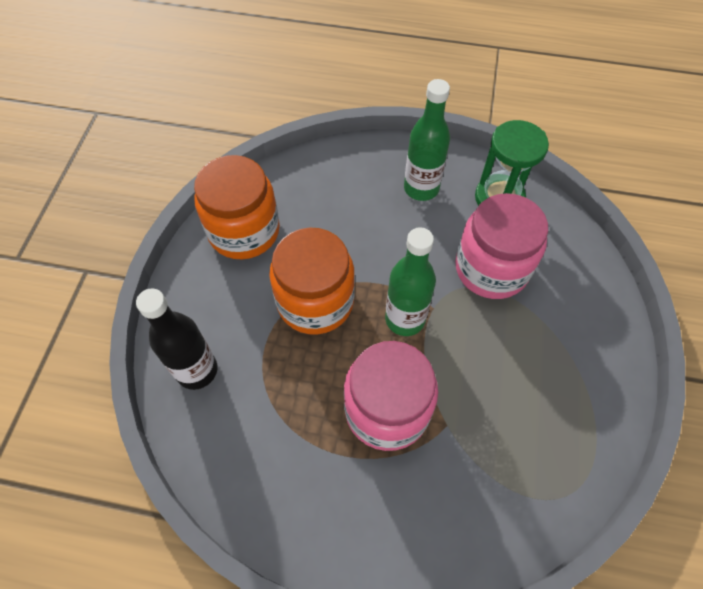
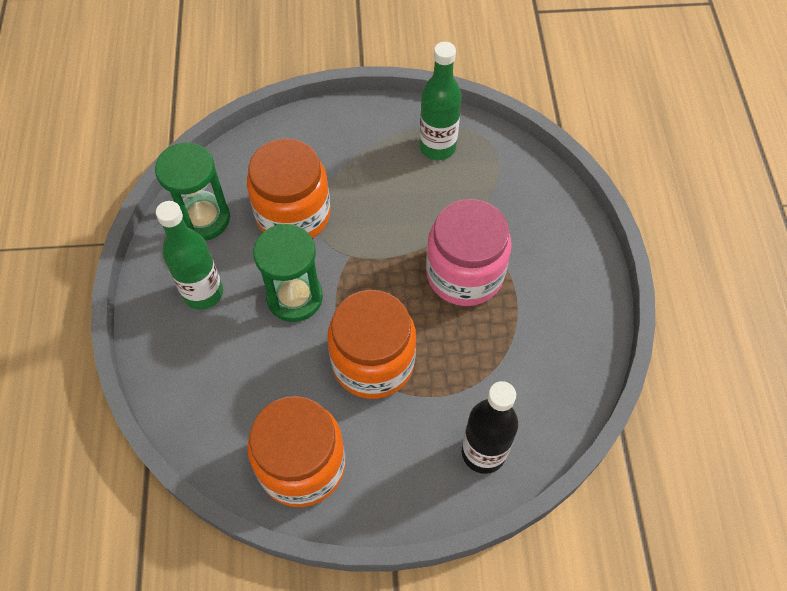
camera: 105 degrees left, 0 degrees up
green bottle [385,227,436,336] -> green bottle moved to [419,42,462,160]
pink jar [455,193,548,299] -> orange jar [247,138,330,239]
none -> green hourglass [253,224,323,322]

